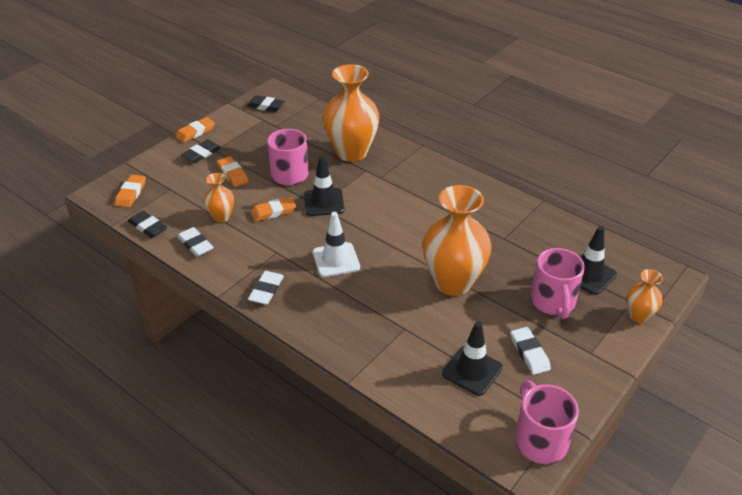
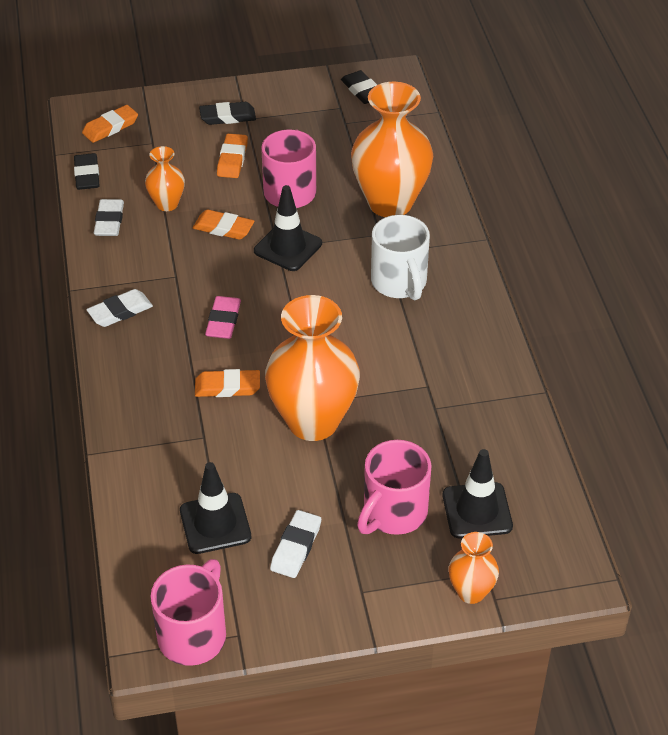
camera: 40 degrees right, 5 degrees up
orange eraser [176,117,215,143] -> orange eraser moved to [195,369,260,397]
white traffic cone [313,212,360,277] -> pink eraser [205,296,241,339]
none -> white mug [371,215,430,300]

